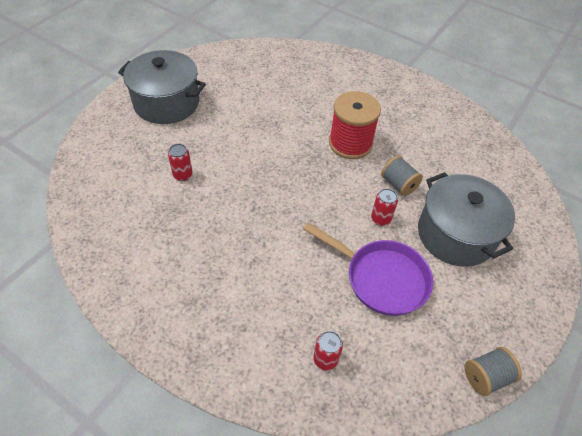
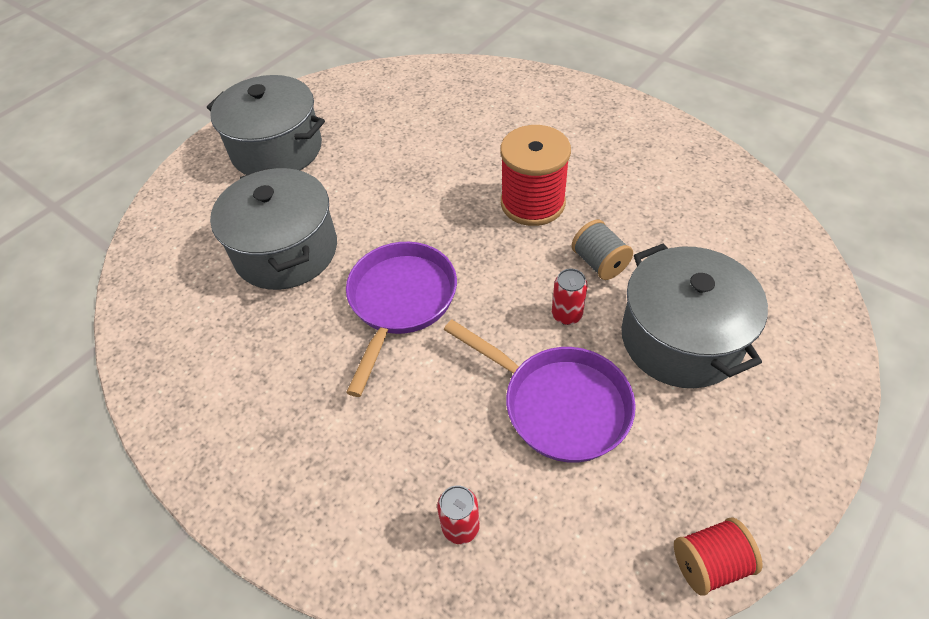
camera: 10 degrees right, 0 degrees up
red can [168,144,193,181] -> grey pot [210,168,337,290]
grey spool [465,347,522,396] -> red spool [674,517,762,596]
none -> purple pan [346,242,457,397]

